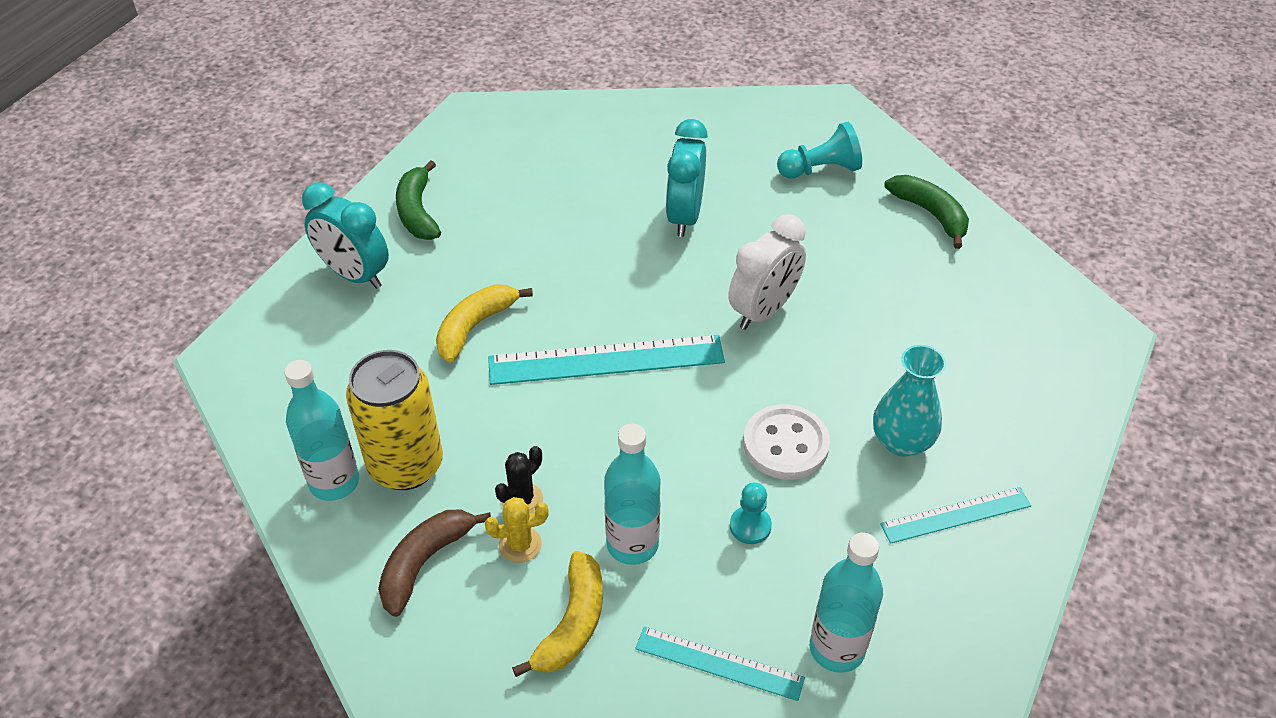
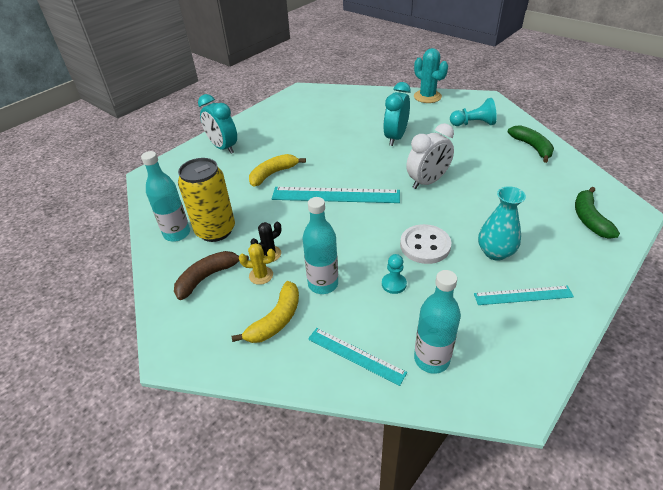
camera: 15 degrees right, 5 degrees down
green banana [396,161,441,240] -> green banana moved to [575,187,620,239]
none -> turquoise cactus [414,48,448,103]

